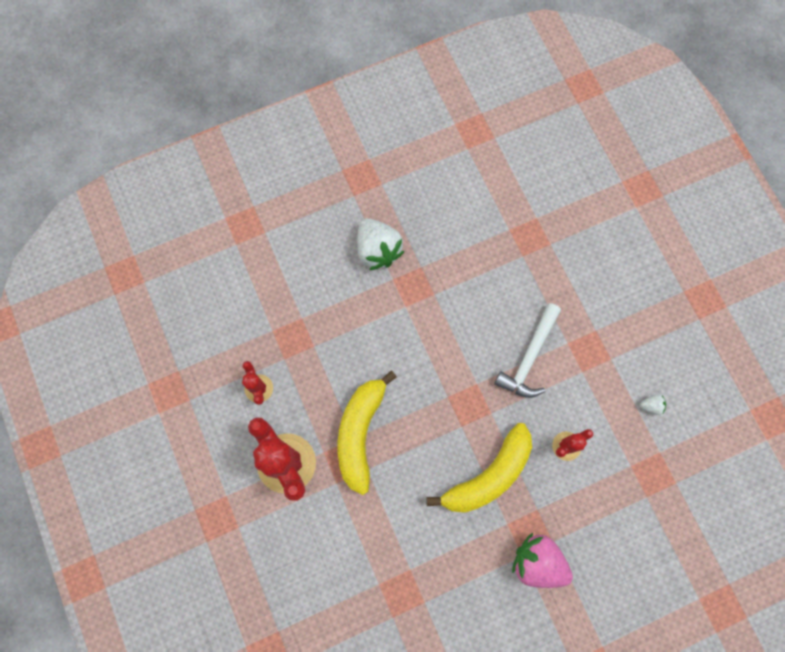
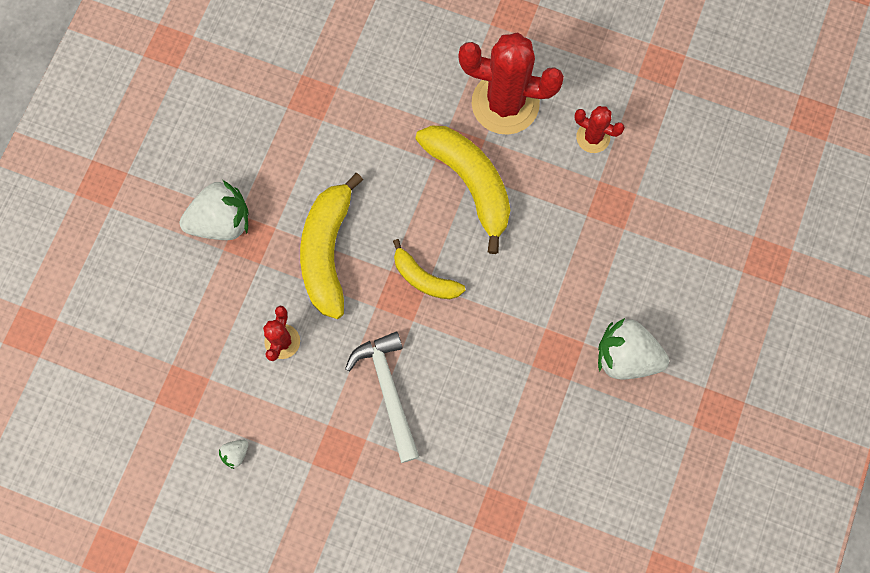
camera: 135 degrees right, 0 degrees up
pink strawberry [512,533,573,588] -> white strawberry [179,180,249,240]
none -> yellow banana [393,239,465,299]

